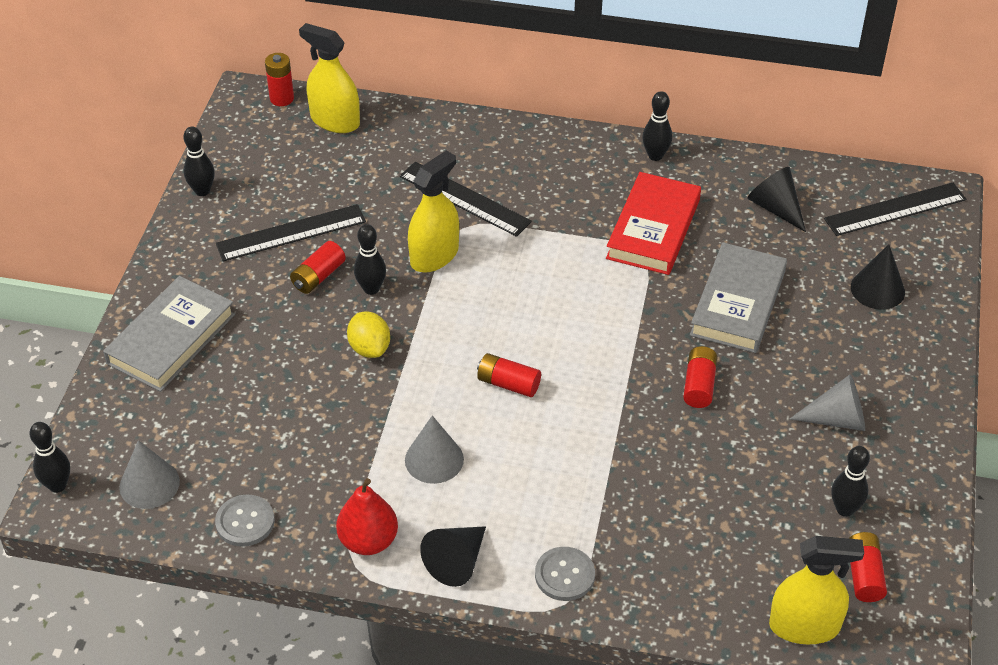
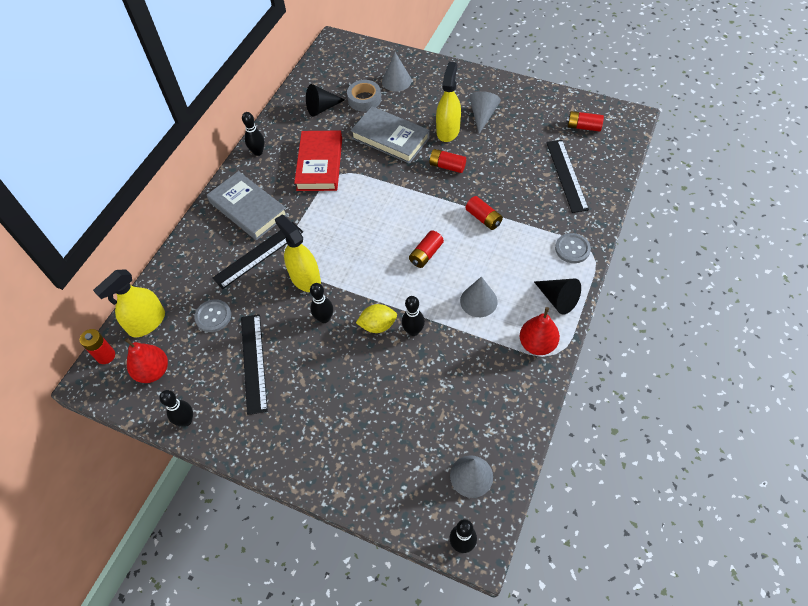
camera: 75 degrees left, 10 degrees up
grey book [103,276,235,392] -> grey book moved to [207,171,288,240]
grey button [215,495,275,547] -> grey button moved to [194,299,231,332]
red battery [290,241,346,294] -> red battery moved to [466,196,503,230]
red book [606,172,701,275] -> red book turned 60 degrees clockwise [294,131,342,191]
yellow spray bottle [769,536,864,644] -> yellow spray bottle moved to [436,62,461,142]
black ruler [824,183,966,236] -> black ruler moved to [546,140,589,213]
black bowling pin [831,446,870,517] -> black bowling pin moved to [402,296,425,336]
black cone [851,244,905,310] -> grey cone [382,52,412,92]
none -> red pear [124,338,168,383]
none -> grey tape [347,80,381,111]

